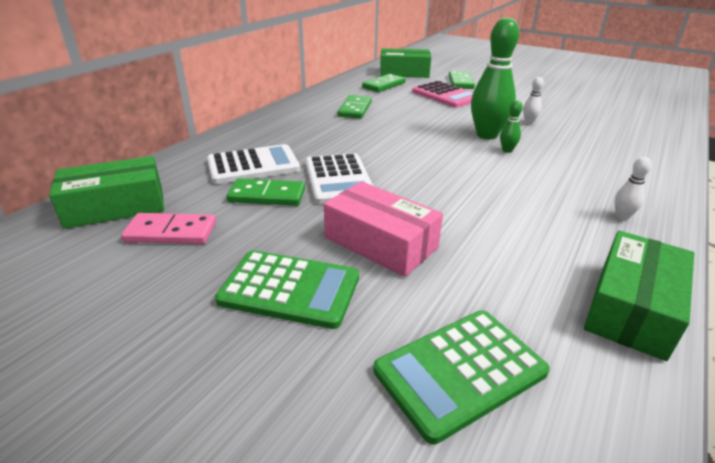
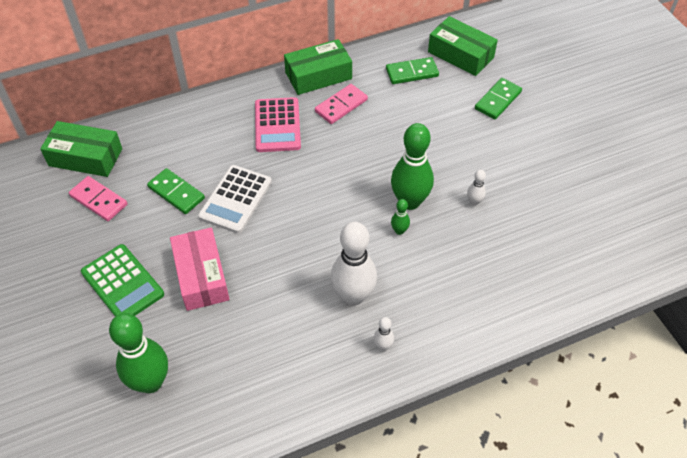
camera: 35 degrees right, 20 degrees up
white calculator [207,144,300,184] -> none
green domino [337,95,372,119] -> pink domino [315,84,368,124]
green calculator [373,310,550,445] -> green bowling pin [109,313,168,393]
pink calculator [412,81,473,108] -> pink calculator moved to [255,97,301,152]
green box [584,231,694,361] -> green box moved to [284,39,352,95]
none -> white bowling pin [331,222,377,306]

